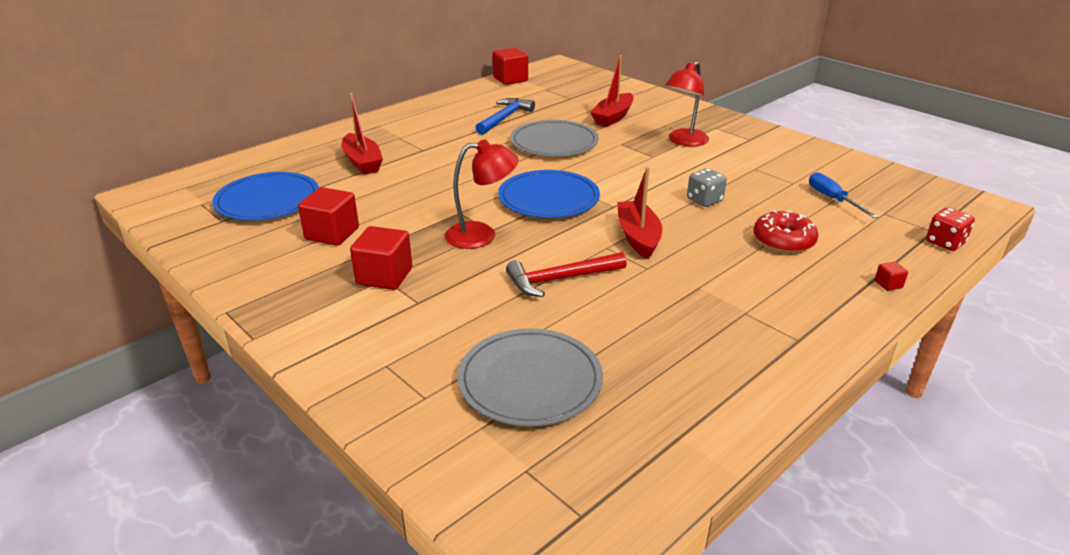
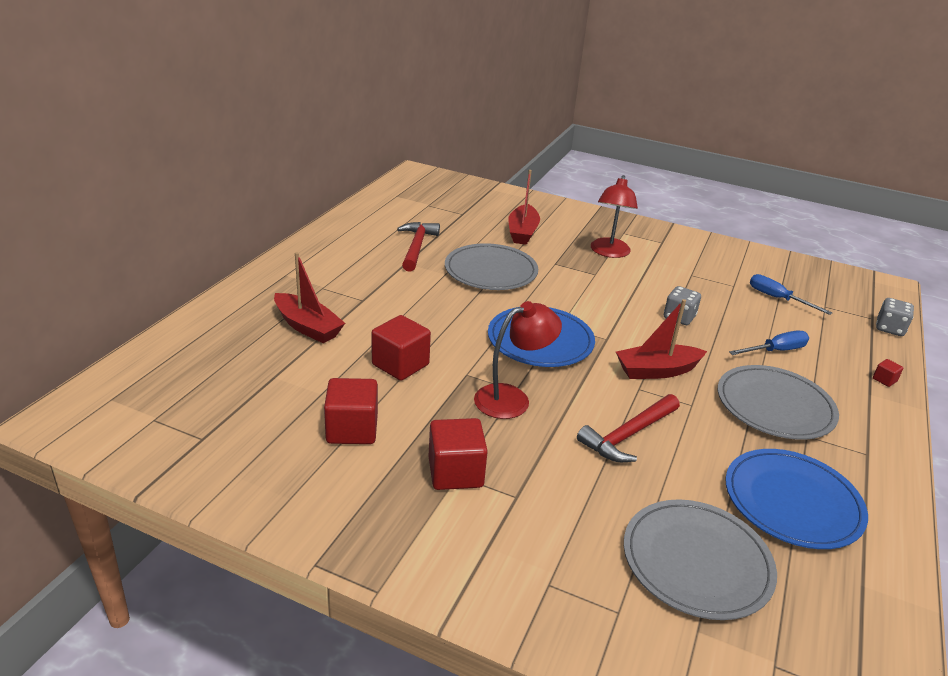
camera: 25 degrees left, 0 degrees up
blue plate [212,172,319,221] -> blue plate moved to [726,449,868,549]
blue hammer [475,98,535,135] -> red hammer [397,222,440,272]
red cube [492,48,528,85] -> red cube moved to [371,315,431,381]
red boat [617,167,662,259] -> red boat turned 75 degrees counterclockwise [616,299,707,379]
red donut [753,210,818,253] -> blue screwdriver [729,331,809,355]
red dice [926,207,975,251] -> grey dice [876,298,914,336]
none -> grey plate [718,365,839,440]

